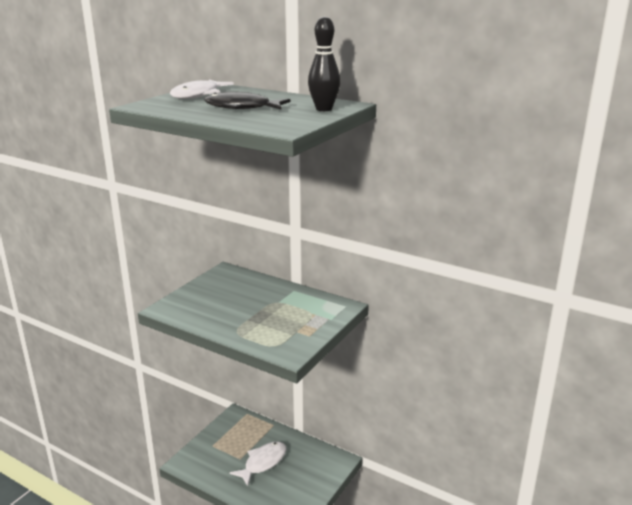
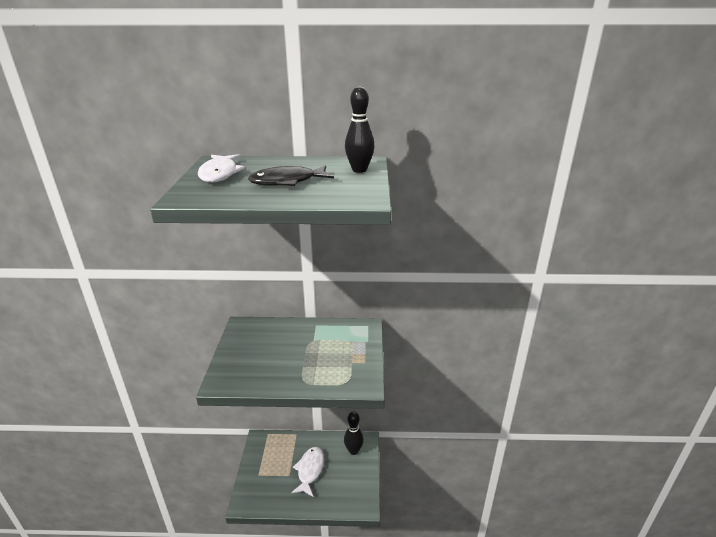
camera: 30 degrees left, 5 degrees up
none -> black bowling pin [344,411,364,455]

